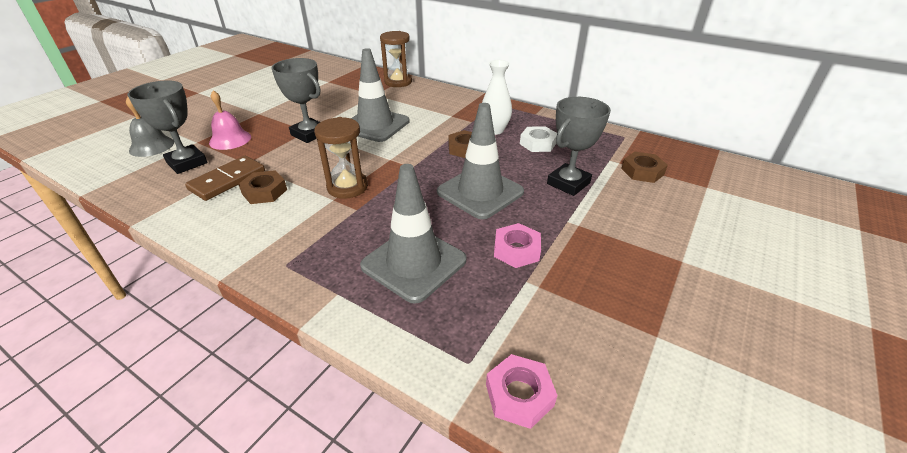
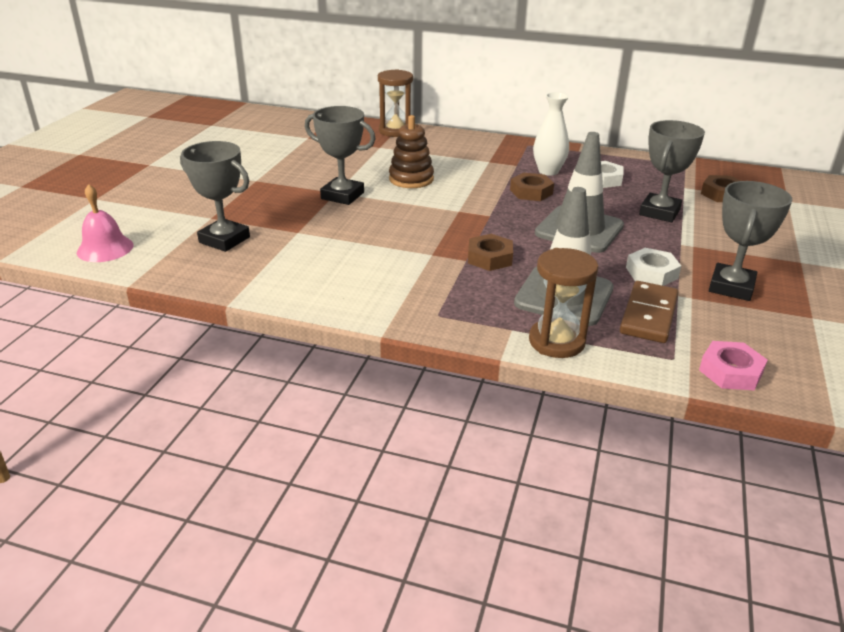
camera: 15 degrees left, 5 degrees down
grey bell [126,97,174,157] -> none
brown domino [185,156,265,201] -> brown domino moved to [620,281,679,343]
pink bell [209,90,251,150] -> pink bell moved to [77,184,133,262]
brown nut [238,170,287,204] -> brown nut moved to [468,234,513,271]
brown hourglass [314,117,368,199] -> brown hourglass moved to [529,248,598,358]
grey traffic cone [351,48,410,142] -> brown stacking toy [389,115,434,188]
pink nut [494,223,541,268] -> white nut [626,248,681,286]
none -> grey trophy [709,181,792,301]

